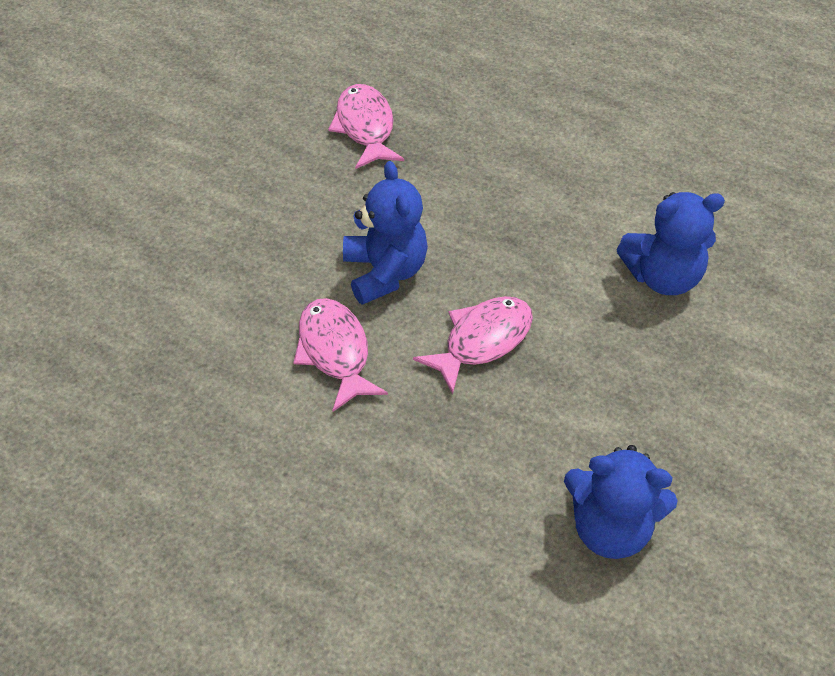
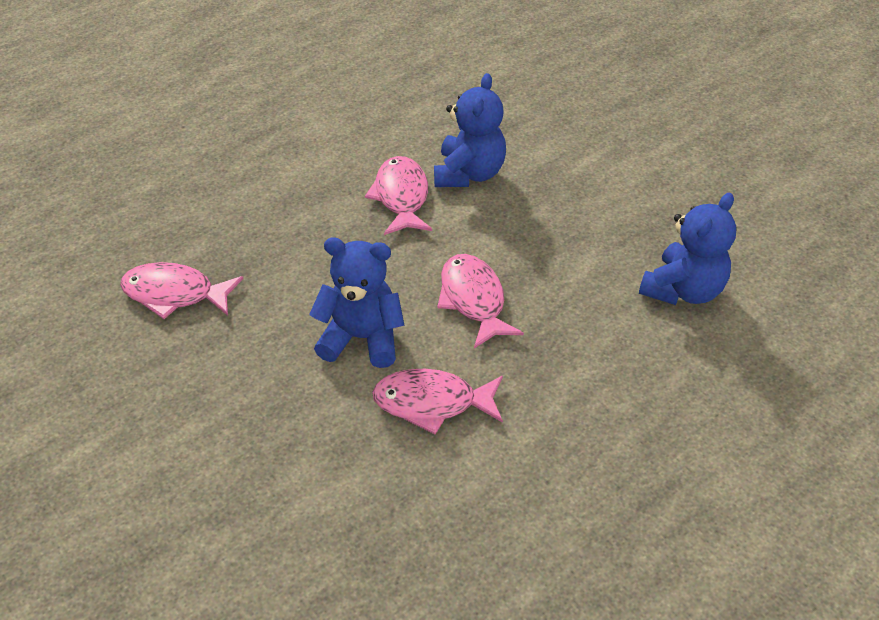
camera: 65 degrees left, 5 degrees down
none -> pink fish [365,156,432,235]

